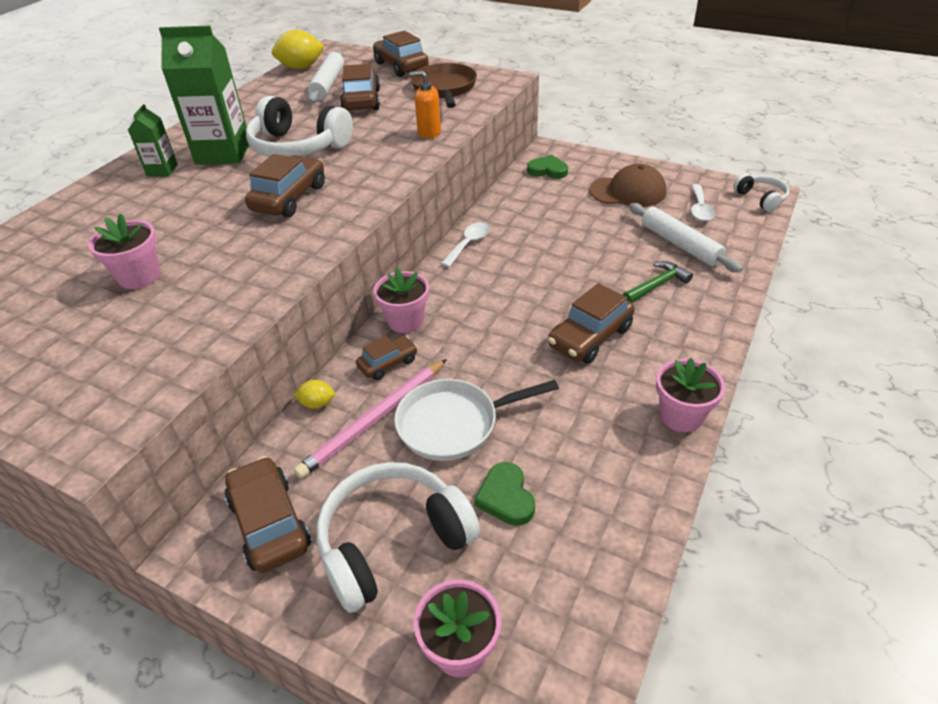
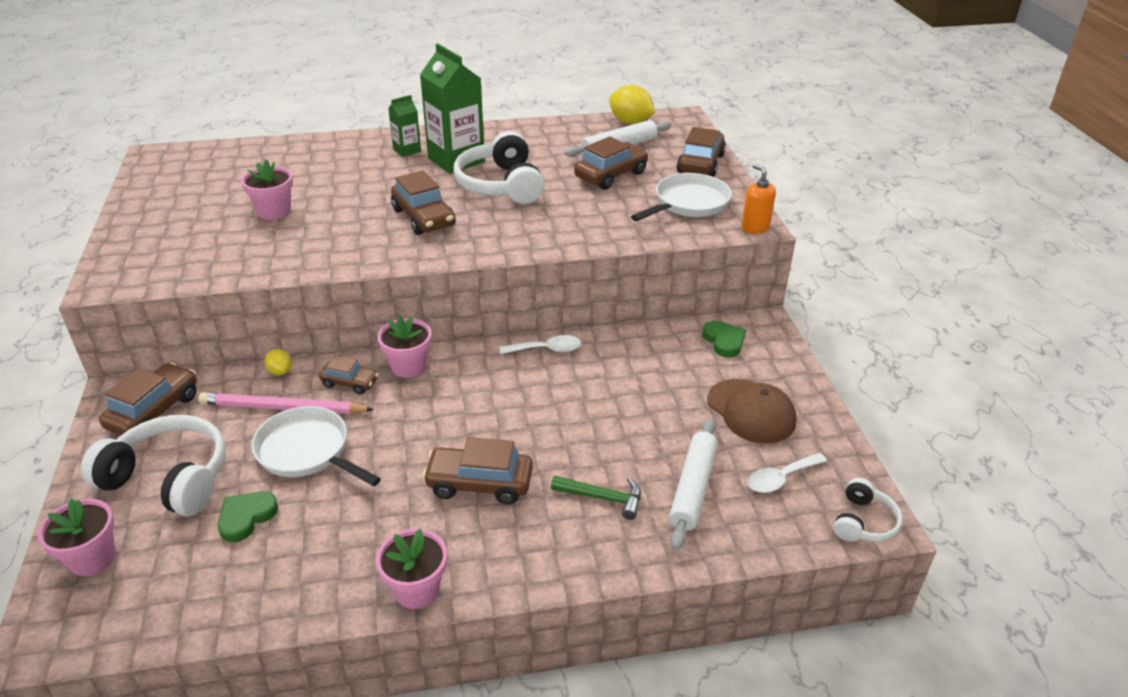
camera: 50 degrees right, 5 degrees down
brown car [245,154,325,217] -> brown car turned 75 degrees clockwise [391,170,455,235]
orange soap dispenser [409,71,441,139] -> orange soap dispenser moved to [741,164,776,234]
brown pan [410,63,477,108] -> white pan [631,173,732,221]

